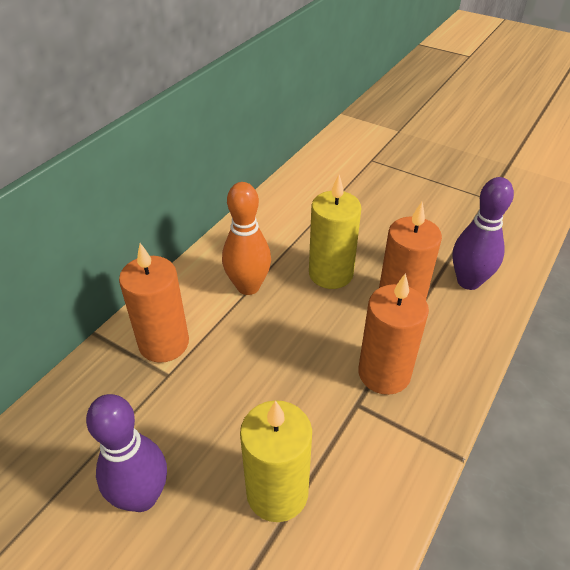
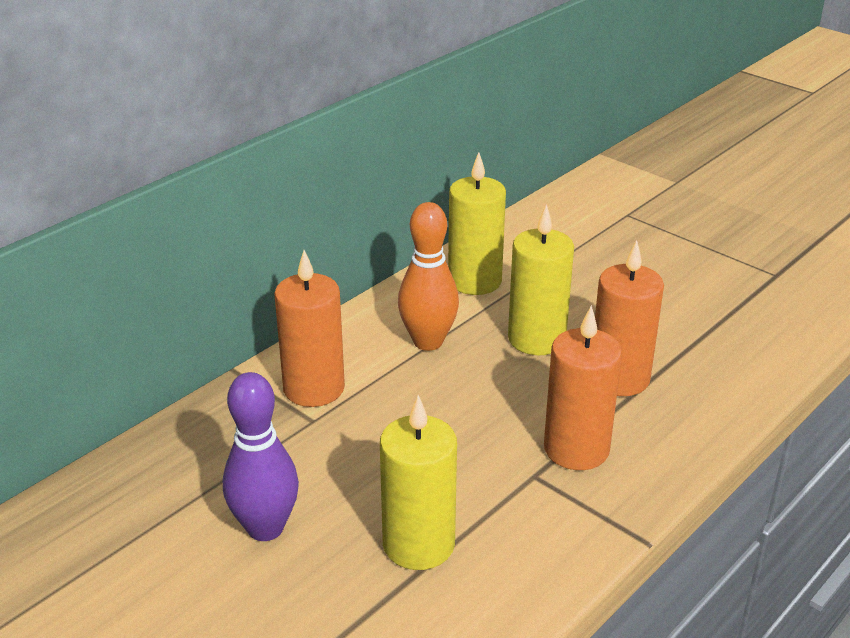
camera: 10 degrees right, 10 degrees down
purple bowling pin [452,177,514,290] -> none
none -> yellow candle [448,152,506,295]

